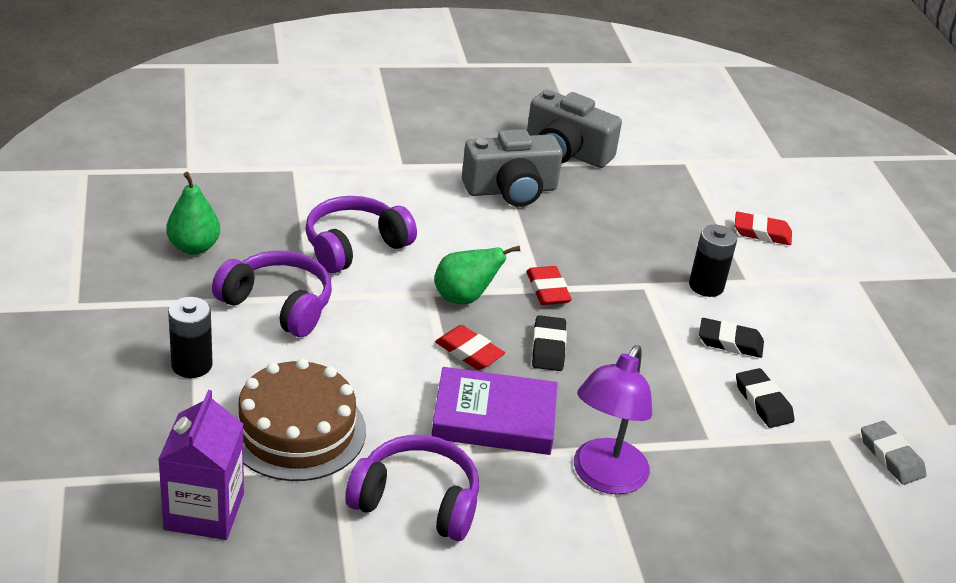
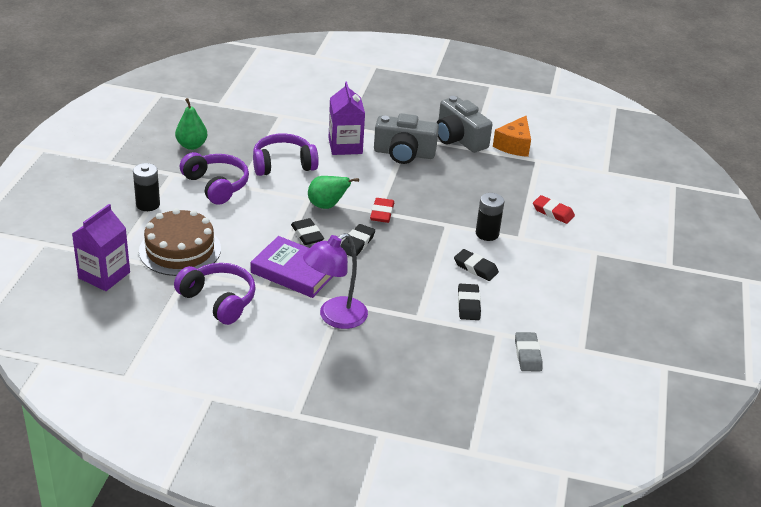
camera: 25 degrees right, 0 degrees up
red eraser [435,325,505,370] -> black eraser [291,218,324,245]
none -> purple carton [329,82,365,155]
none -> orange cheese [493,116,531,157]

